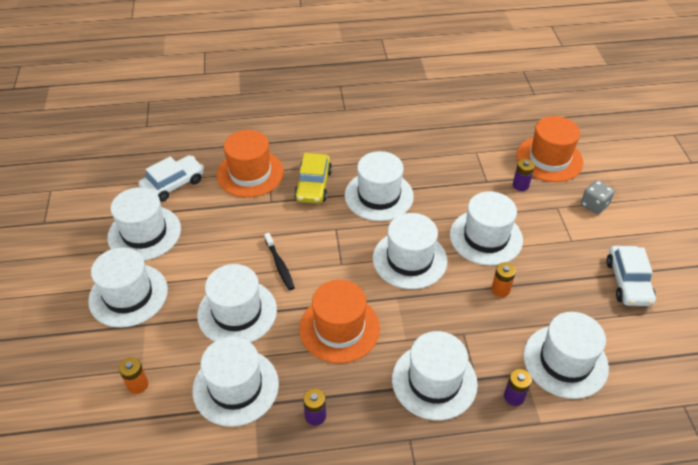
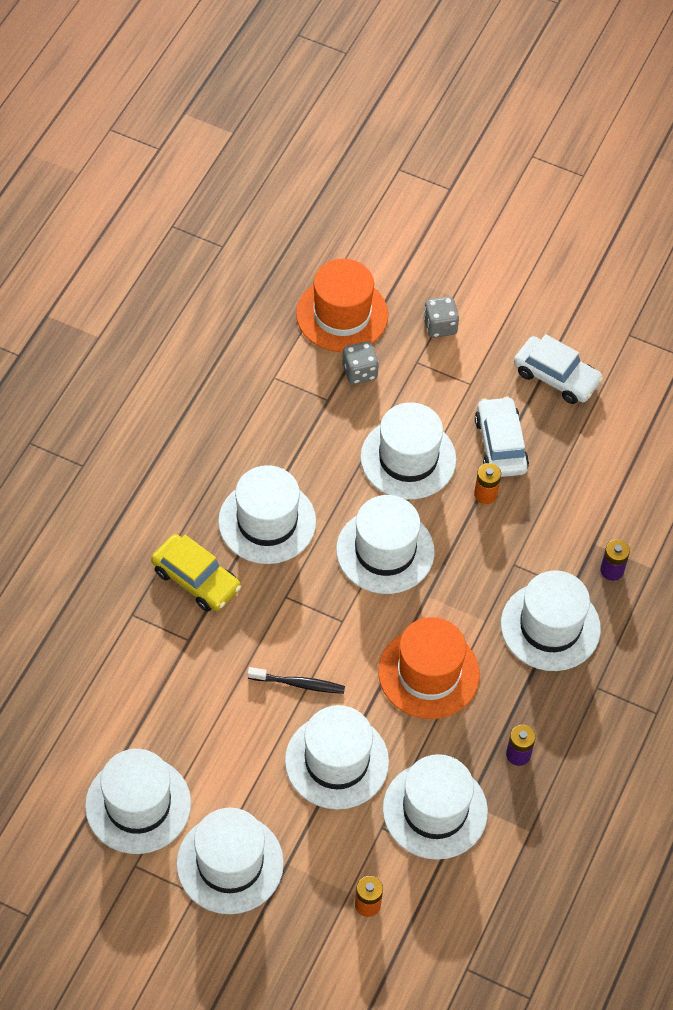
camera: 60 degrees left, 10 degrees up
white car [139,155,204,202] -> white car moved to [475,396,529,477]
orange hat [217,130,284,198] -> none
purple battery [513,159,535,191] -> grey dice [342,342,379,384]
white hat [523,312,609,399] -> none

